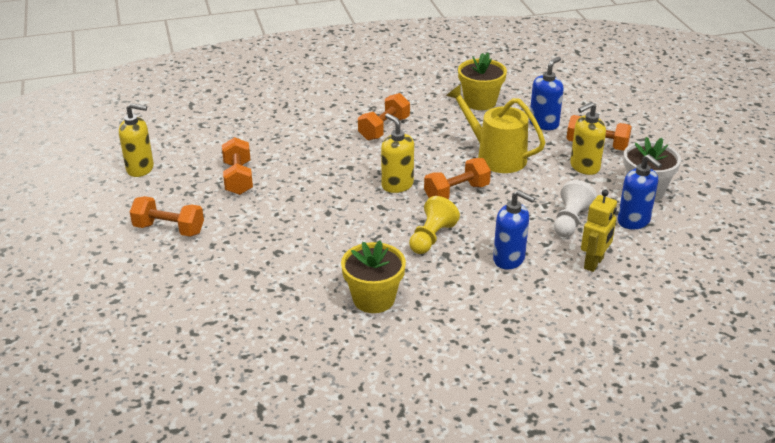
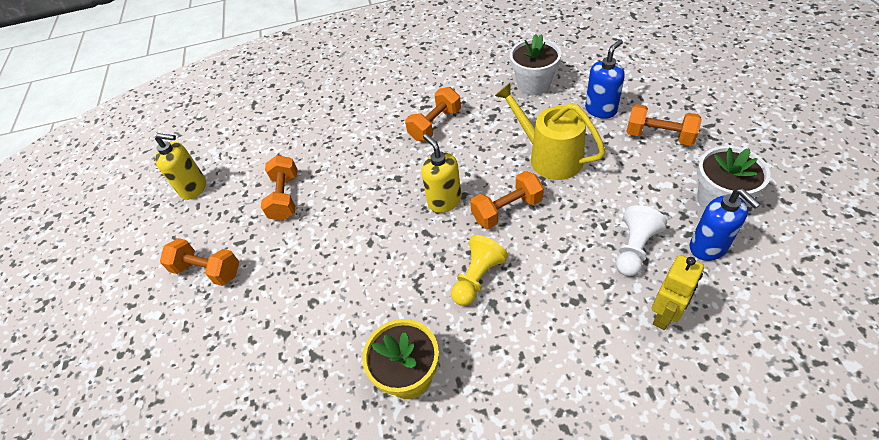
camera: 10 degrees right, 15 degrees up
yellow flower pot [458,53,507,110] -> white flower pot [510,34,562,95]
blue soap dispenser [493,190,535,270] -> none
yellow soap dispenser [570,102,606,175] -> none

